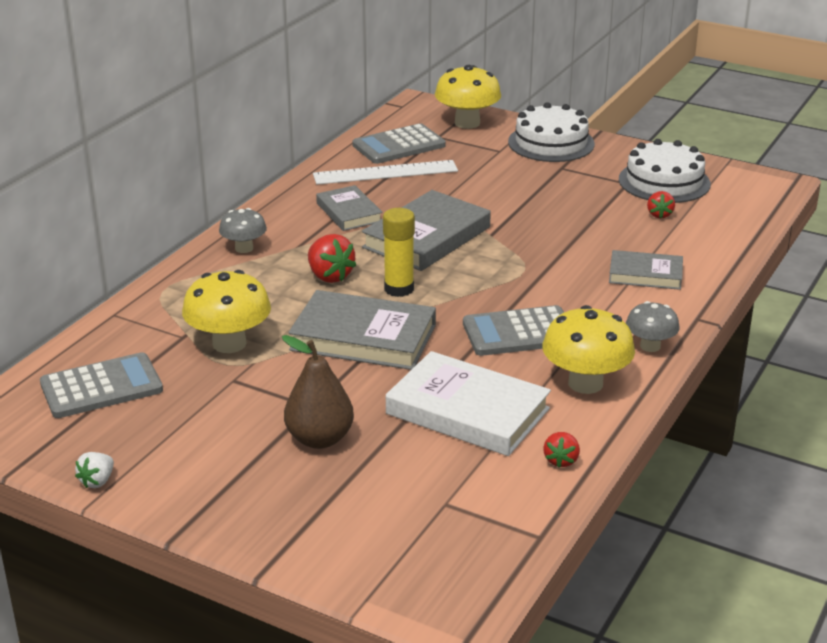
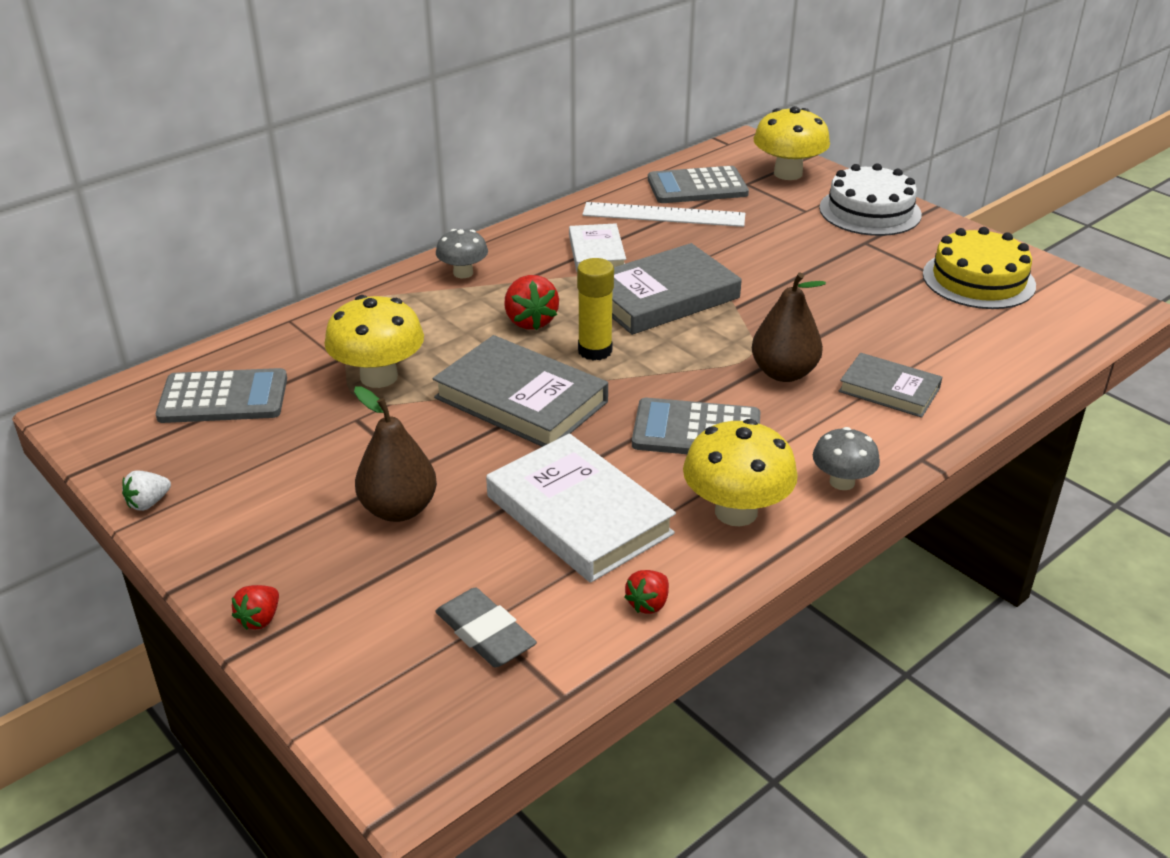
camera: 20 degrees right, 5 degrees up
grey book [316,185,383,231] -> white book [569,223,626,272]
white cake [619,139,711,203] -> yellow cake [923,227,1036,309]
red strawberry [647,191,675,218] -> red strawberry moved to [232,585,279,630]
none -> grey eraser [435,588,537,667]
none -> brown pear [752,272,826,382]

